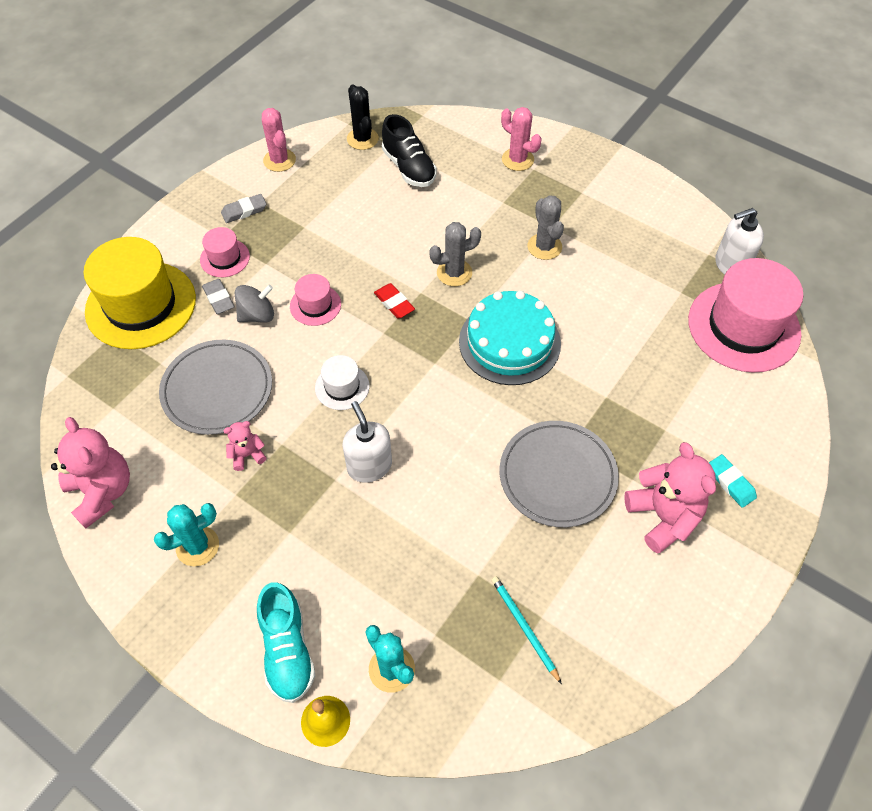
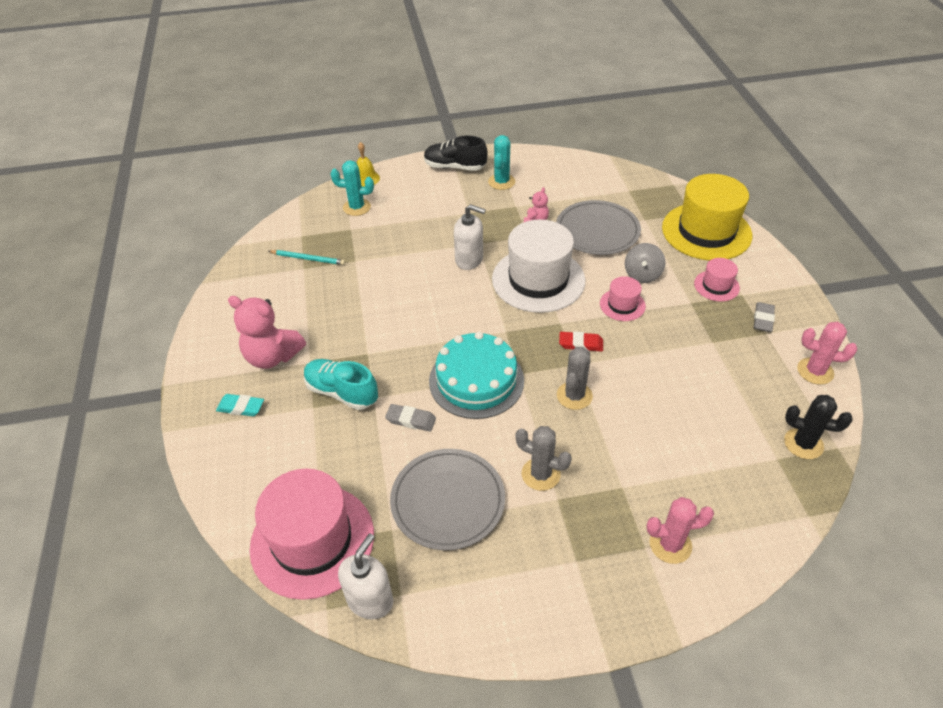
camera: 135 degrees right, 10 degrees down
pink teddy bear [51,417,130,529] -> none
grey eraser [202,279,235,314] -> grey eraser moved to [385,404,436,431]
turquoise shoe [257,582,315,703] -> turquoise shoe moved to [304,359,378,410]
white hat [315,355,369,410] -> white hat [492,220,585,313], size x2.12
black shoe [382,114,437,187] -> black shoe moved to [424,136,488,171]
grey plate [499,421,619,527] -> grey plate moved to [390,449,505,550]

